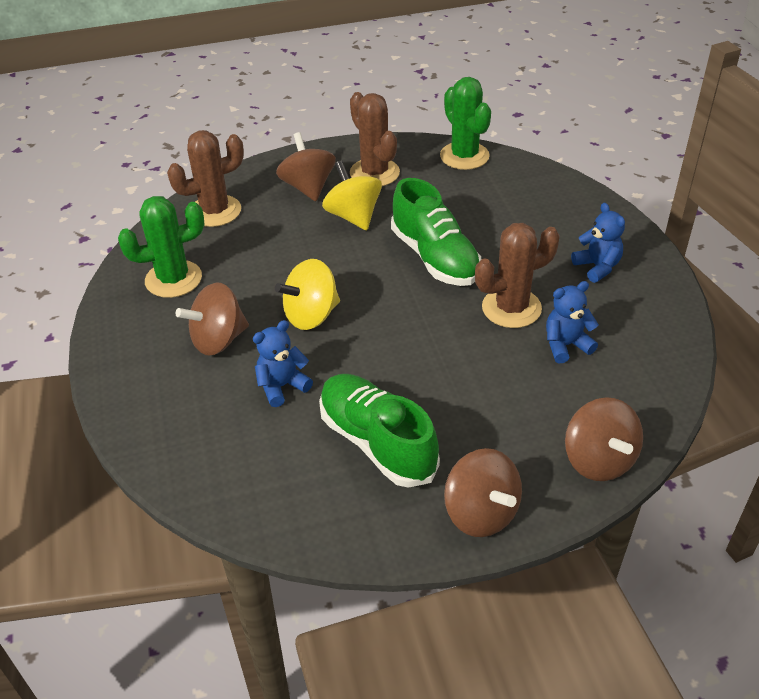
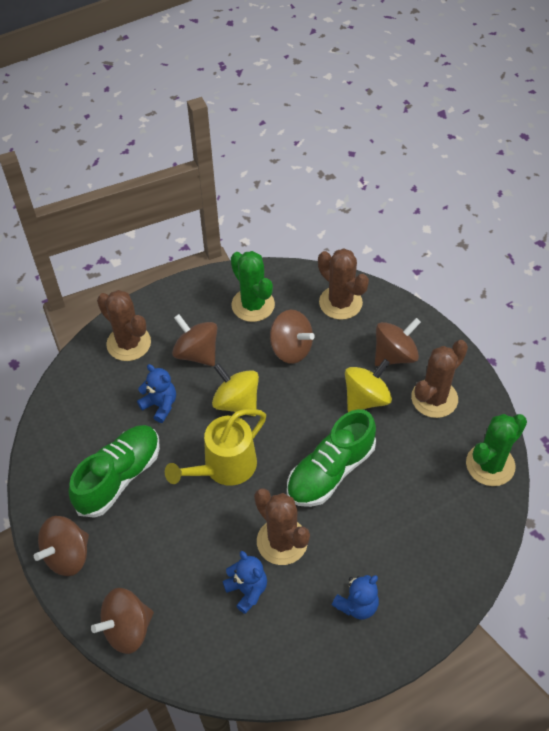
camera: 75 degrees right, 10 degrees up
none -> brown cactus [97,290,151,361]
none -> yellow watering can [165,409,266,486]
none -> brown spinning top [270,310,315,364]

